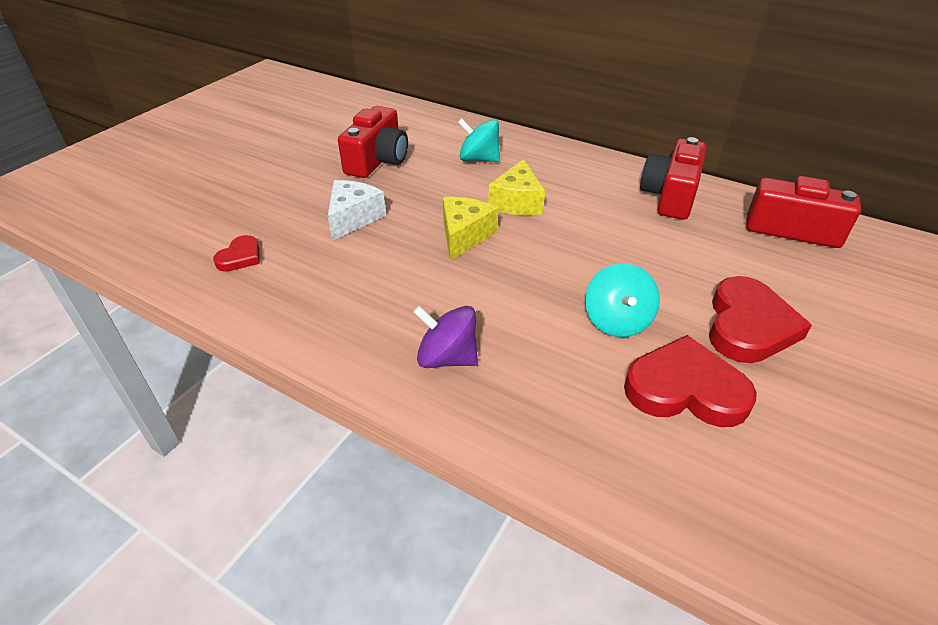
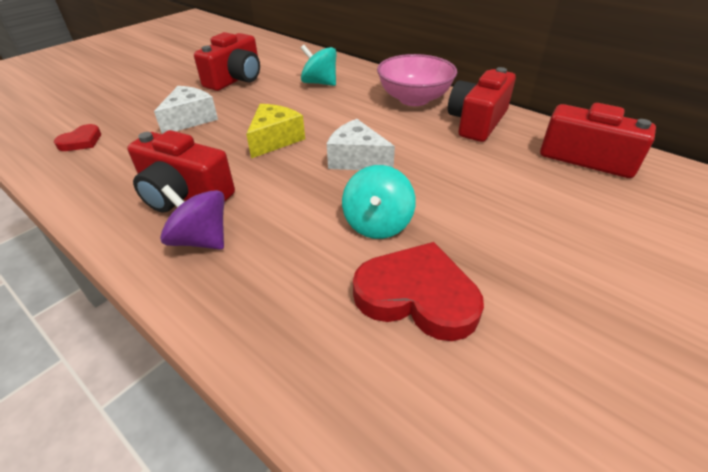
camera: 10 degrees right, 0 degrees up
yellow cheese [488,159,545,215] -> none
red heart [709,276,812,363] -> none
none -> red camera [127,130,235,213]
none -> white cheese [327,119,395,170]
none -> pink bowl [377,54,457,106]

